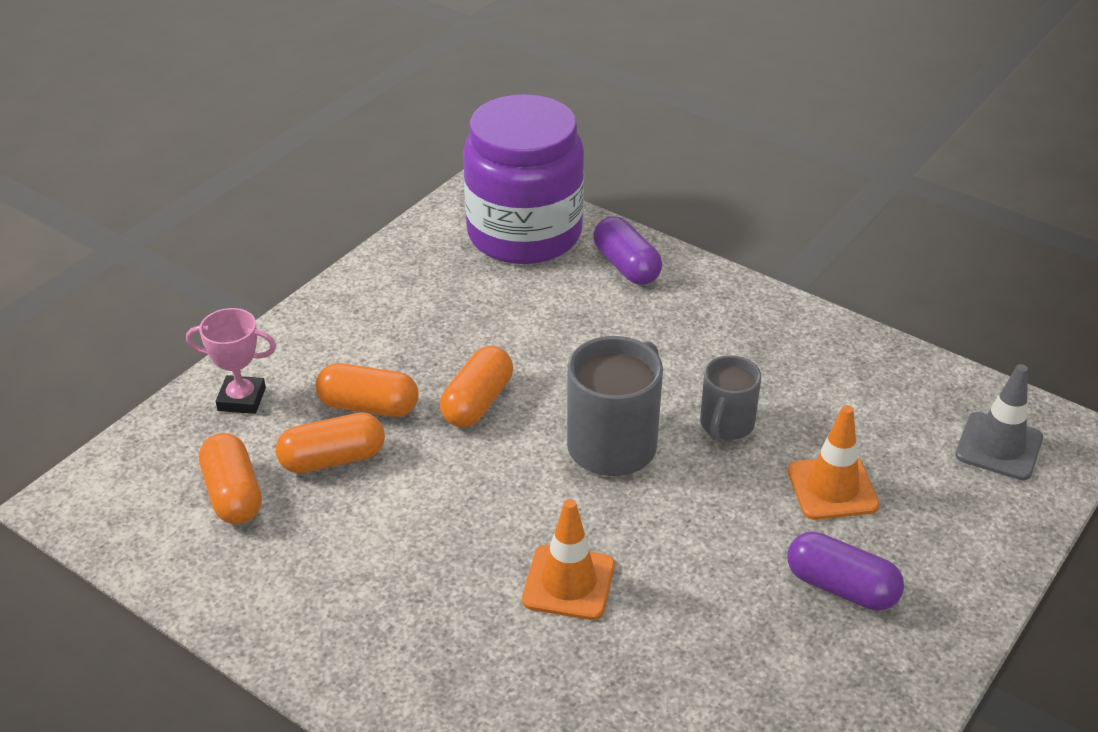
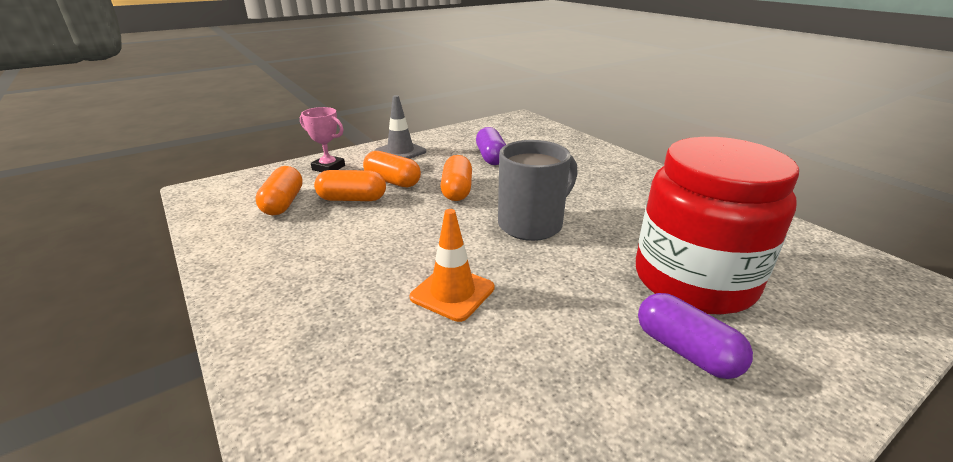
camera: 20 degrees right, 10 degrees down
orange capsule [440,346,513,427] -> orange capsule turned 45 degrees counterclockwise [440,155,472,201]
purple jar [463,94,584,264] -> none
purple capsule [593,216,662,285] -> purple capsule moved to [476,127,506,165]
grey mug [700,355,761,441] -> none
orange traffic cone [788,405,880,520] -> red jar [636,137,799,315]
grey traffic cone [955,364,1043,480] -> grey traffic cone moved to [375,95,426,159]

